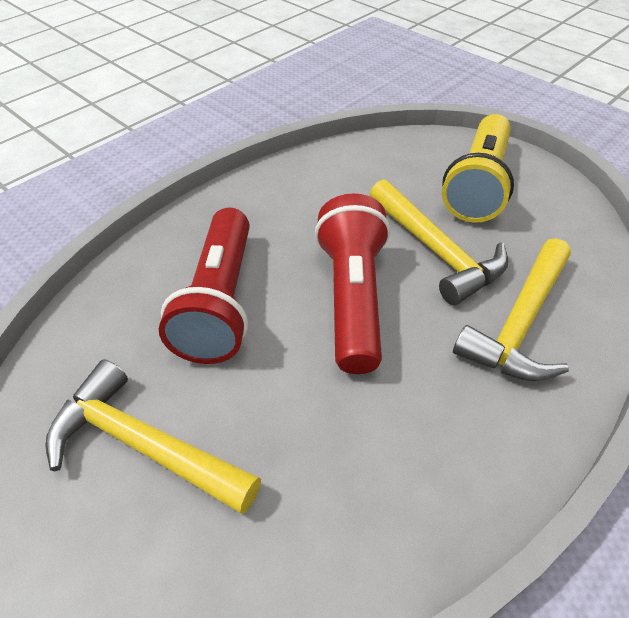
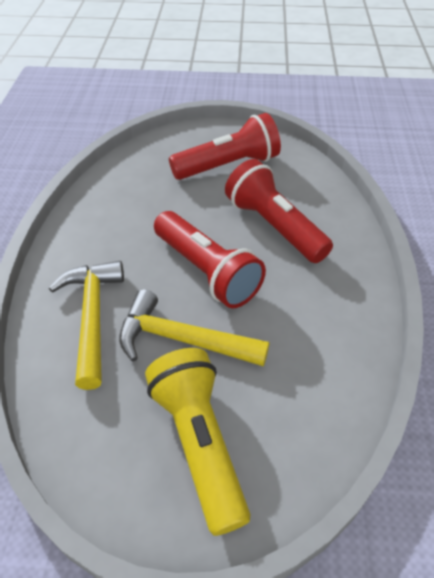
camera: 140 degrees right, 0 degrees up
yellow hammer [45,359,261,514] -> red flashlight [169,113,281,180]

